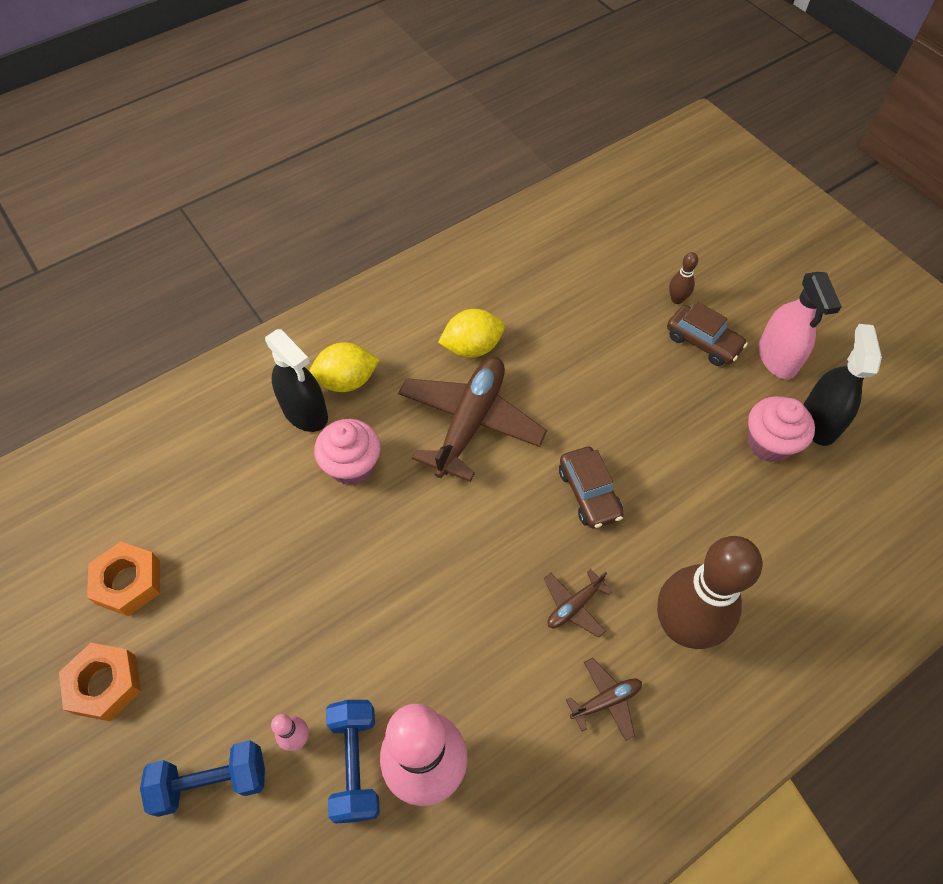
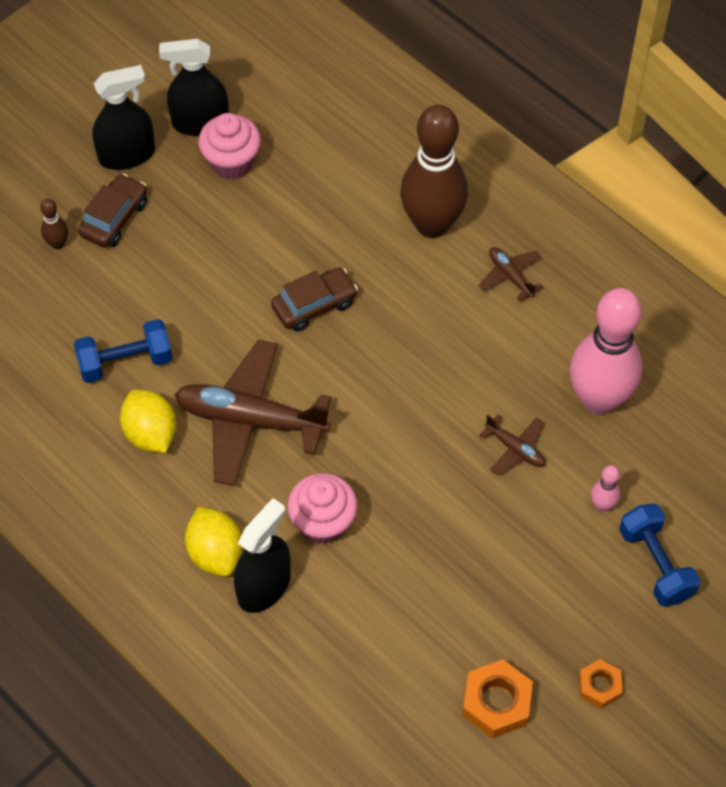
camera: 100 degrees left, 0 degrees up
orange nut [59,643,141,721] -> orange nut [579,659,623,709], size x0.63
blue dumbbell [326,700,380,824] -> blue dumbbell moved to [74,319,172,383]
brown plane [544,569,613,638] -> brown plane moved to [479,415,545,475]
pink spray bottle [758,272,842,379] -> black spray bottle [92,65,155,170]

